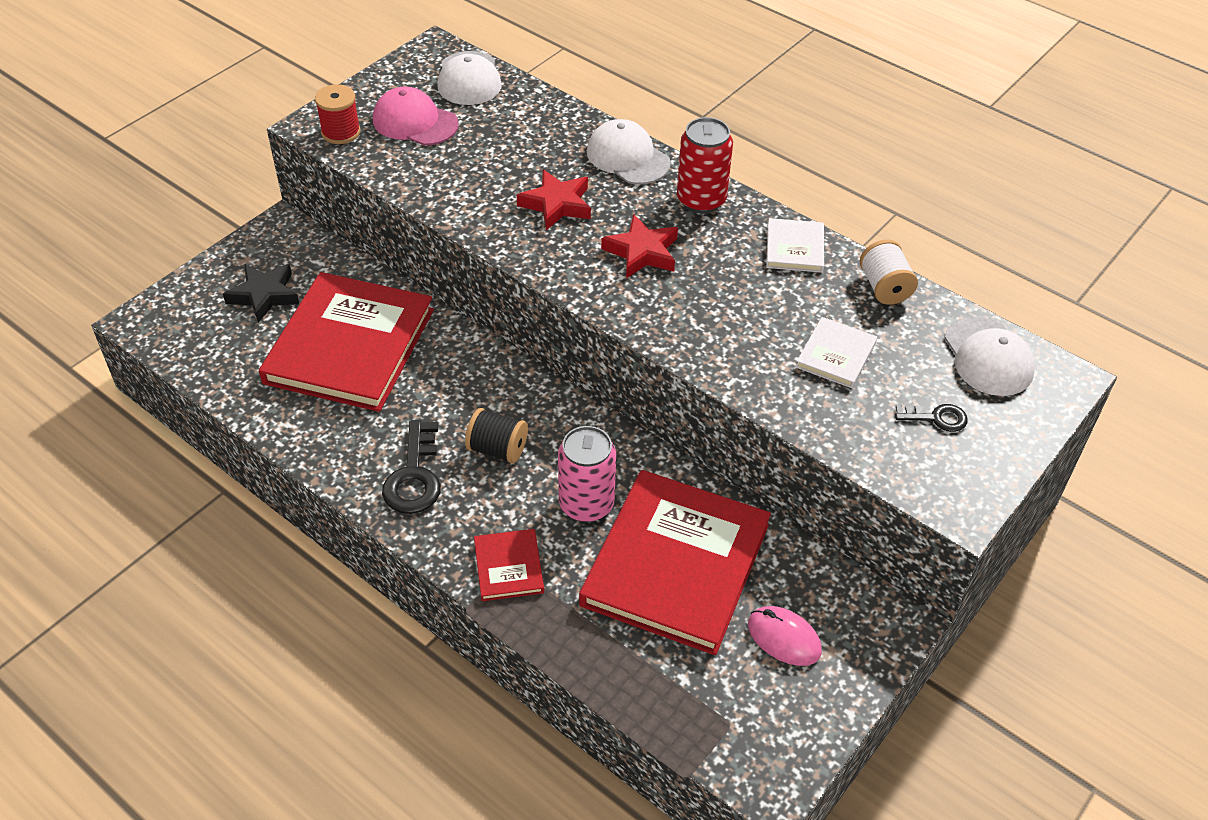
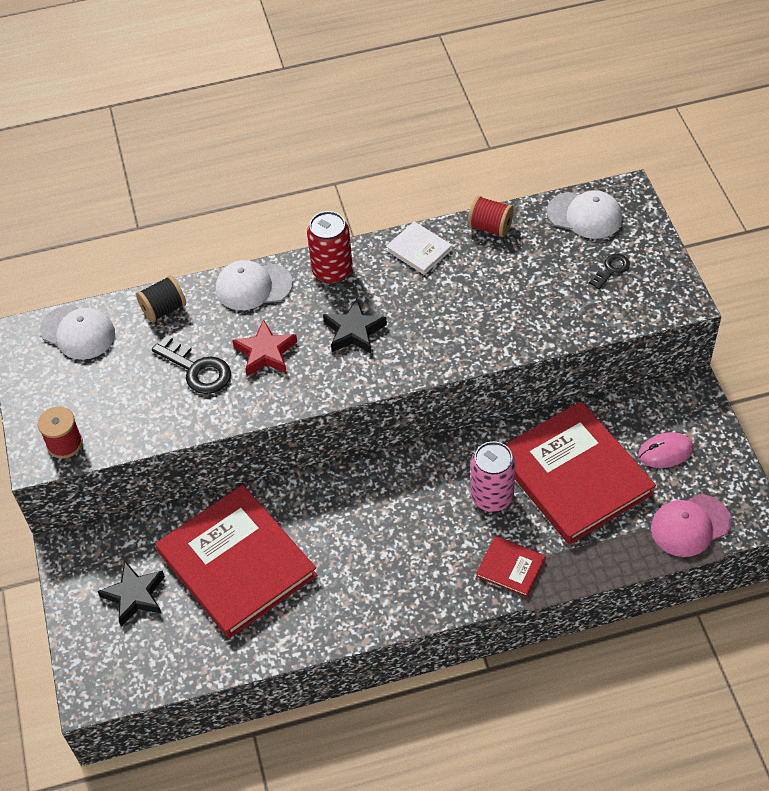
camera: 50 degrees left, 5 degrees up
pink cap [373,87,459,146] -> pink cap moved to [651,494,731,557]
black key [382,420,441,514] -> black key moved to [152,335,231,394]
black spool [465,408,528,464] -> black spool moved to [136,275,186,322]
red star [601,214,678,278] -> black star [323,299,387,354]
white book [796,317,877,388] -> none
white spool [860,239,918,305] -> red spool [468,196,514,237]

